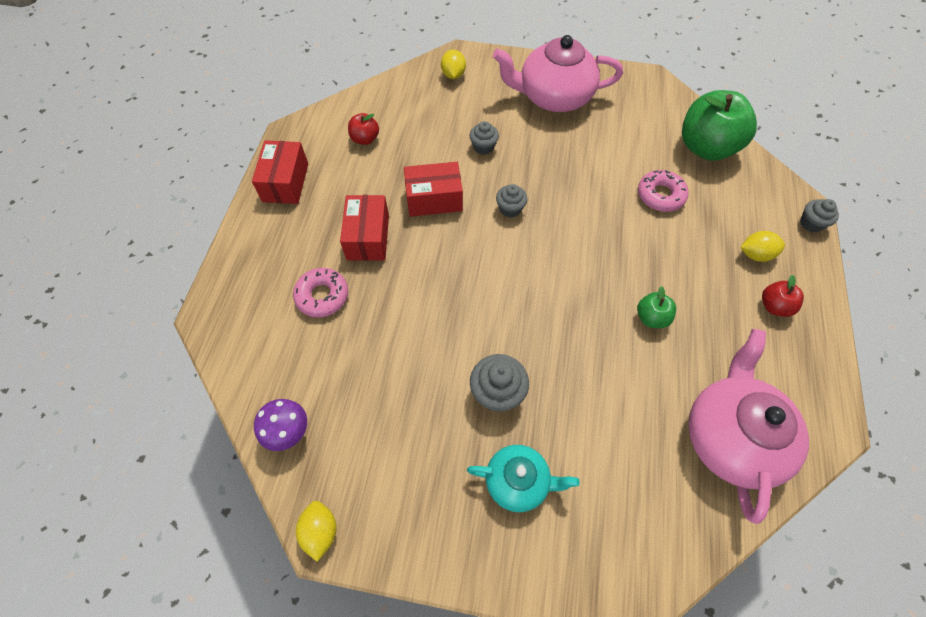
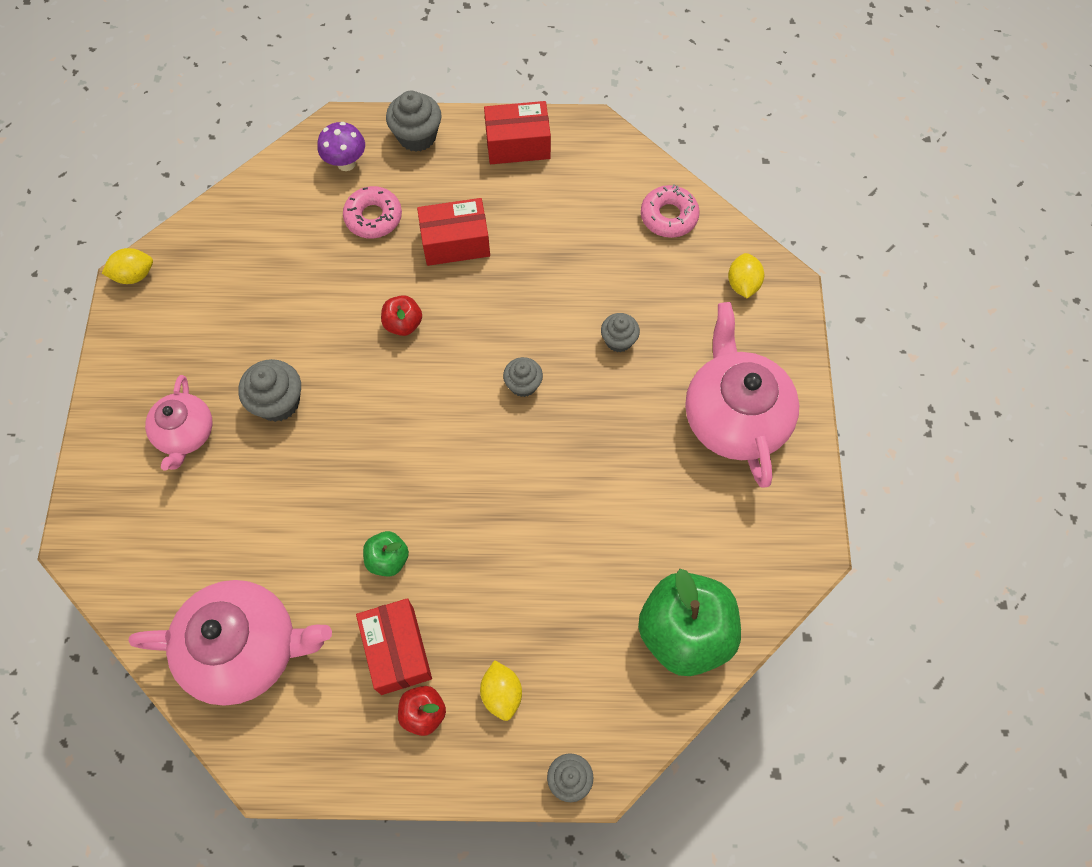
camera: 80 degrees right, 5 degrees up
purple mushroom [254,399,307,451] -> purple mushroom moved to [318,122,365,171]
red apple [348,113,379,145] -> red apple moved to [381,295,422,336]
red box [404,162,463,217] -> red box moved to [356,598,432,695]
yellow lemon [441,50,466,79] -> yellow lemon turned 75 degrees counterclockwise [728,253,764,298]
turquoise teapot [467,445,580,512] -> pink teapot [145,375,212,471]
pink donut [638,170,689,212] -> pink donut moved to [641,185,700,238]
none -> grey cupcake [386,91,442,152]

